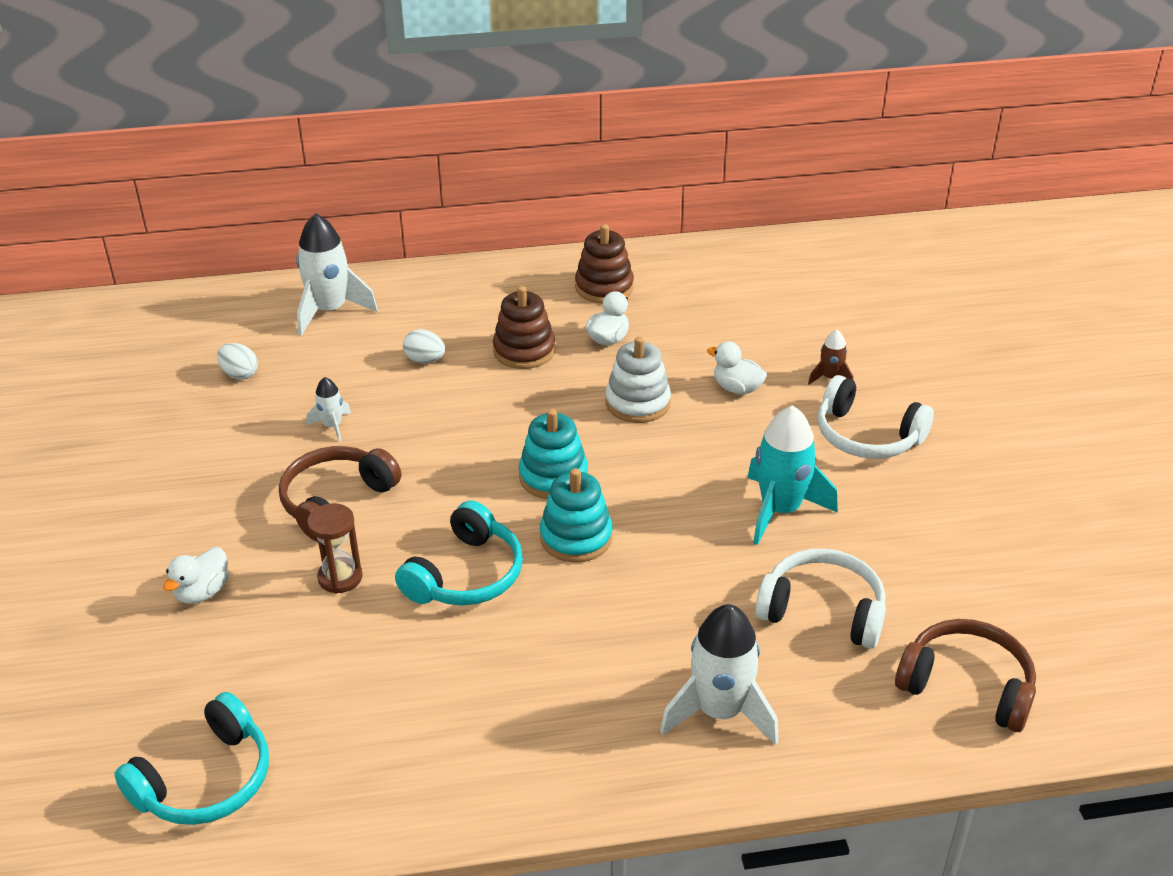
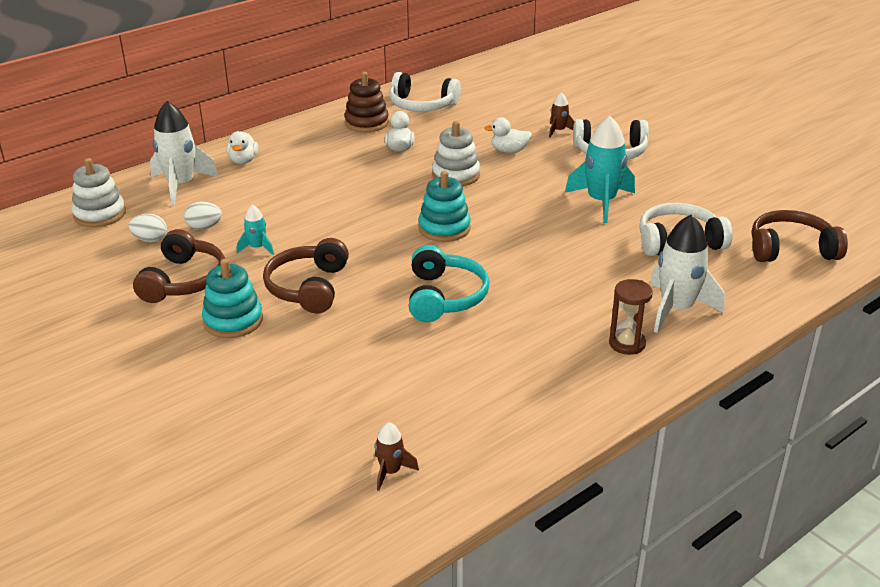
camera: 30 degrees left, 5 degrees down
turquoise headphones [114,692,269,825] -> brown rocket [375,422,419,491]
white duck [163,547,229,604] -> white duck moved to [227,131,258,164]
white rocket [306,377,351,442] -> turquoise rocket [237,205,274,255]
brown hourglass [307,503,363,594] -> brown hourglass moved to [609,279,653,355]
white egg [403,329,445,363] -> white egg moved to [184,202,222,230]
brown stacking toy [493,286,555,369] -> none
turquoise stacking toy [540,468,613,563] -> turquoise stacking toy moved to [202,259,263,338]
none -> white stacking toy [72,158,126,227]
none -> brown headphones [133,229,225,303]
none -> white headphones [389,72,461,112]

